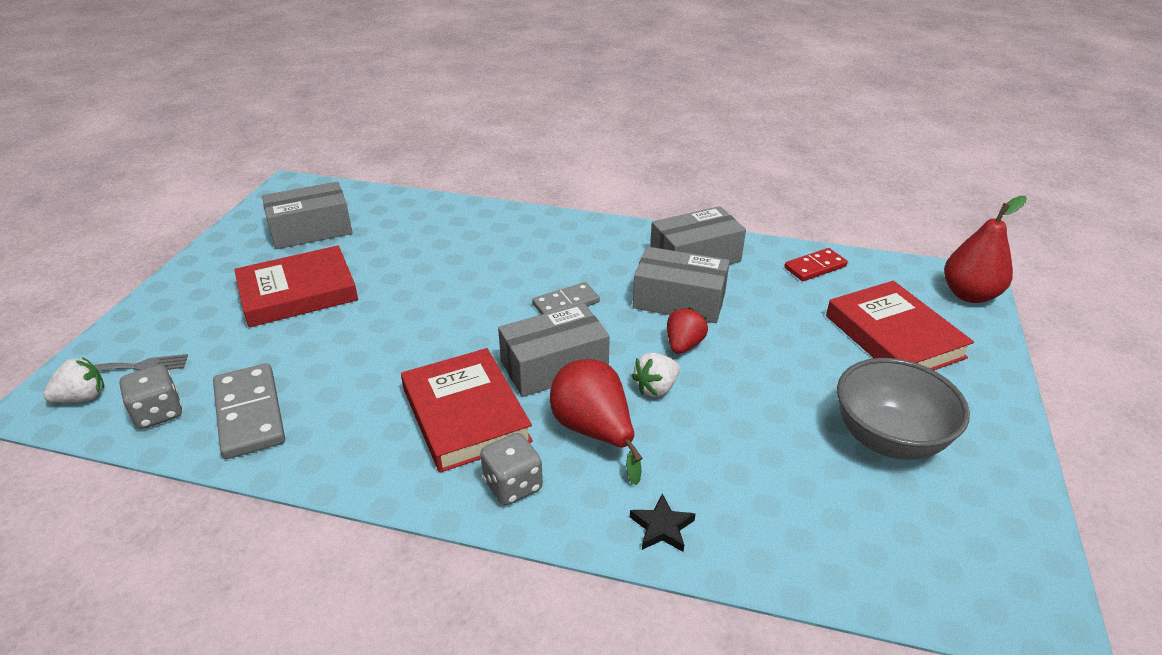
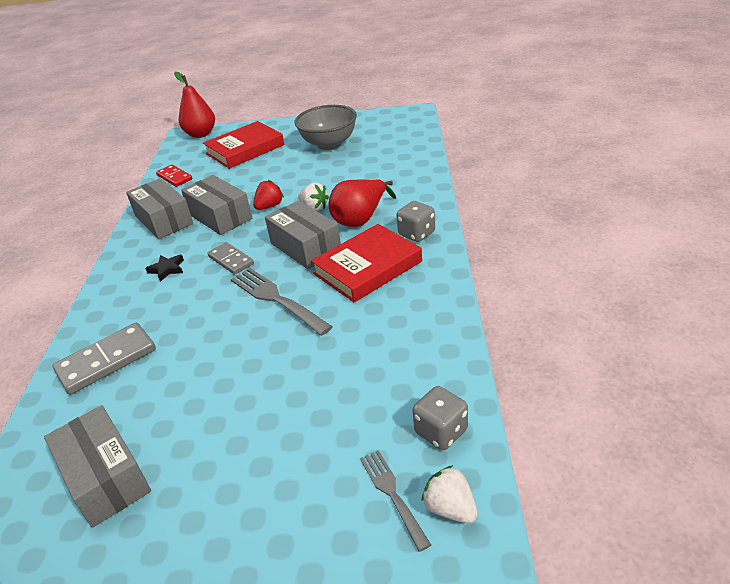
camera: 100 degrees left, 0 degrees up
grey domino [213,363,285,459] -> grey domino moved to [52,323,156,395]
red book [234,245,358,327] -> none
black star [630,494,695,552] -> black star moved to [145,255,184,282]
grey box [633,247,730,323] -> grey box turned 45 degrees counterclockwise [181,175,252,235]
red strawberry [667,307,708,354] -> red strawberry turned 120 degrees clockwise [253,180,284,210]
none -> grey fork [231,268,333,336]

